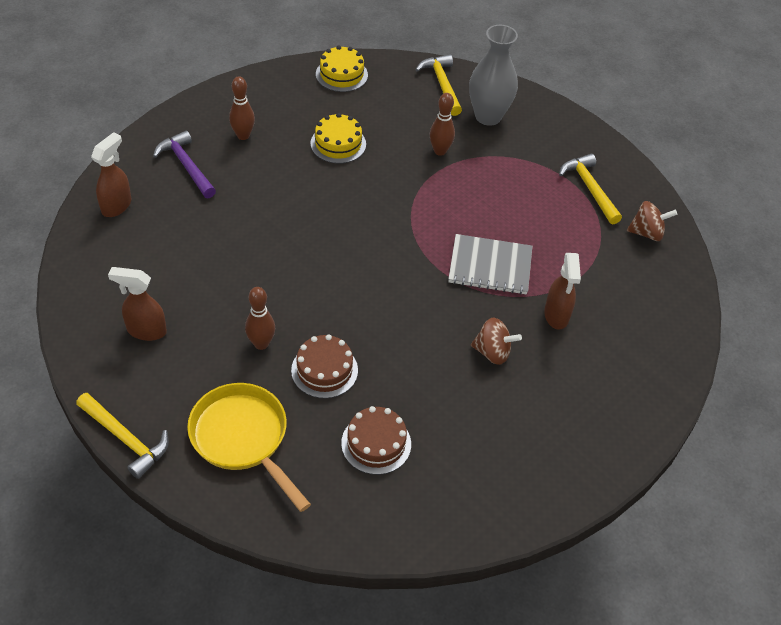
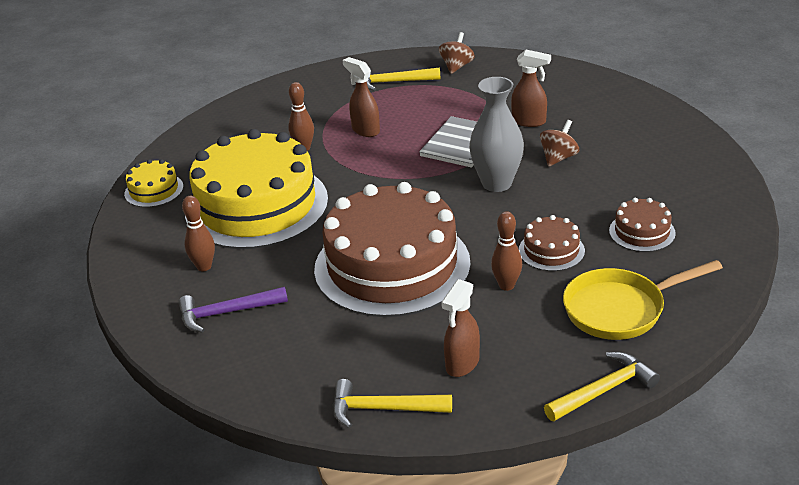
camera: 65 degrees left, 15 degrees down
brown spray bottle [91,132,131,217] -> brown spray bottle moved to [343,57,380,137]
yellow cake [311,113,366,164] -> yellow cake [185,129,328,249], size x2.37
yellow hammer [415,54,462,116] -> yellow hammer moved to [332,379,452,428]
grey vase [469,25,518,126] -> grey vase moved to [469,77,524,192]
none -> brown cake [314,182,471,317]

